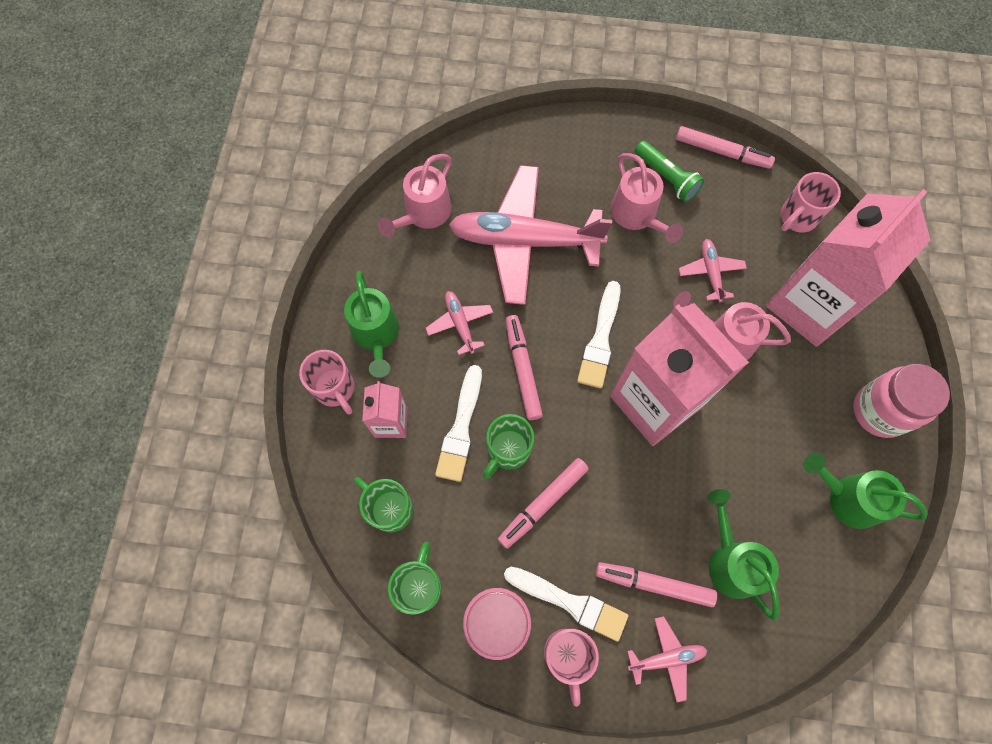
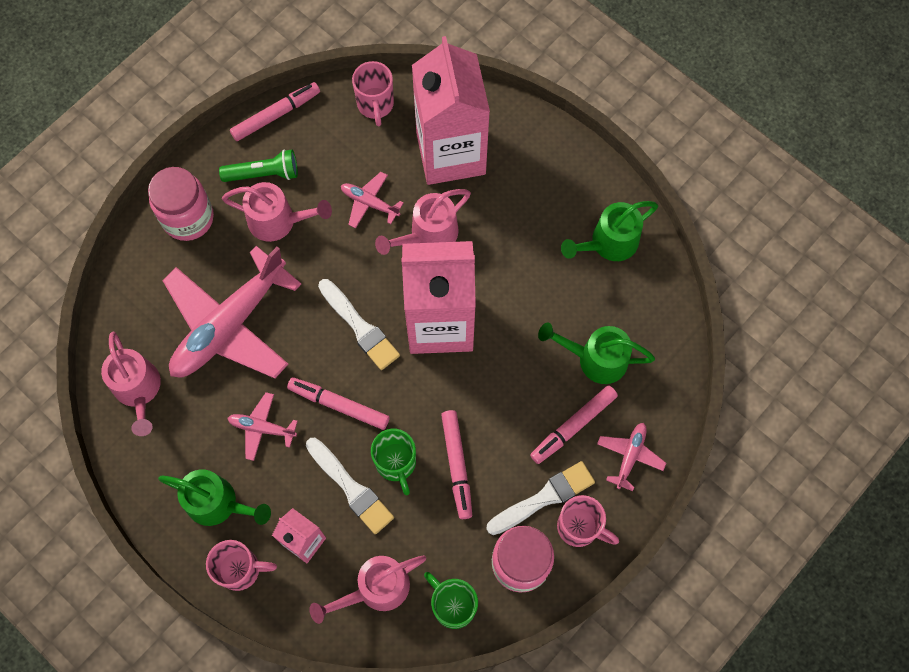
camera: 55 degrees left, 0 degrees up
green mug [354,477,413,533] -> pink watering can [309,555,426,624]
pink jar [854,364,950,438] -> pink jar moved to [148,167,214,241]

